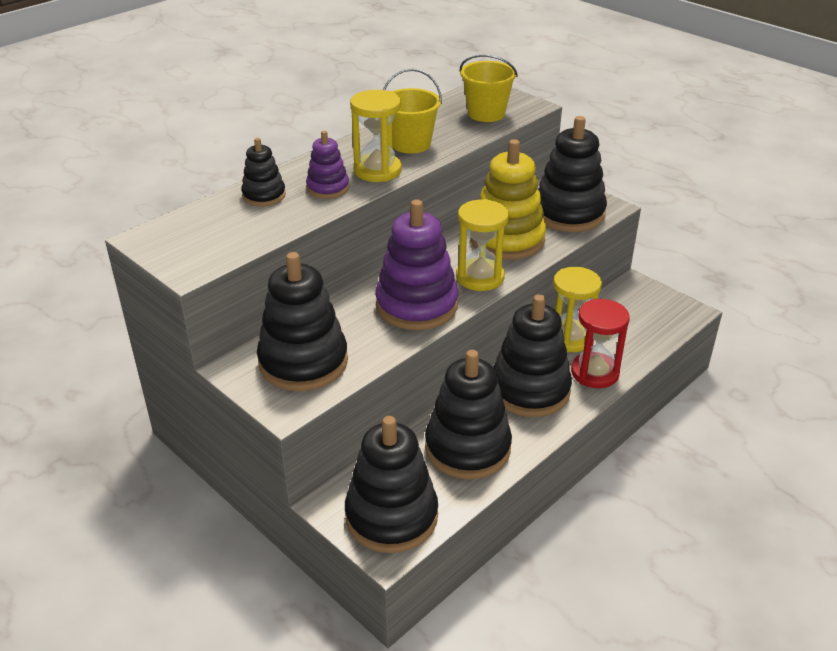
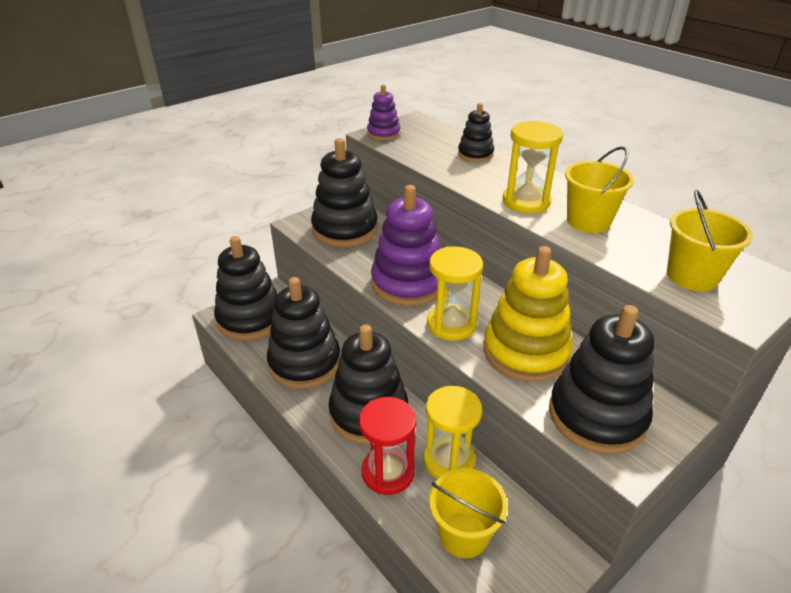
camera: 95 degrees right, 0 degrees up
purple stacking toy [306,131,349,199] -> purple stacking toy moved to [367,85,401,140]
none -> yellow bucket [429,468,508,558]

